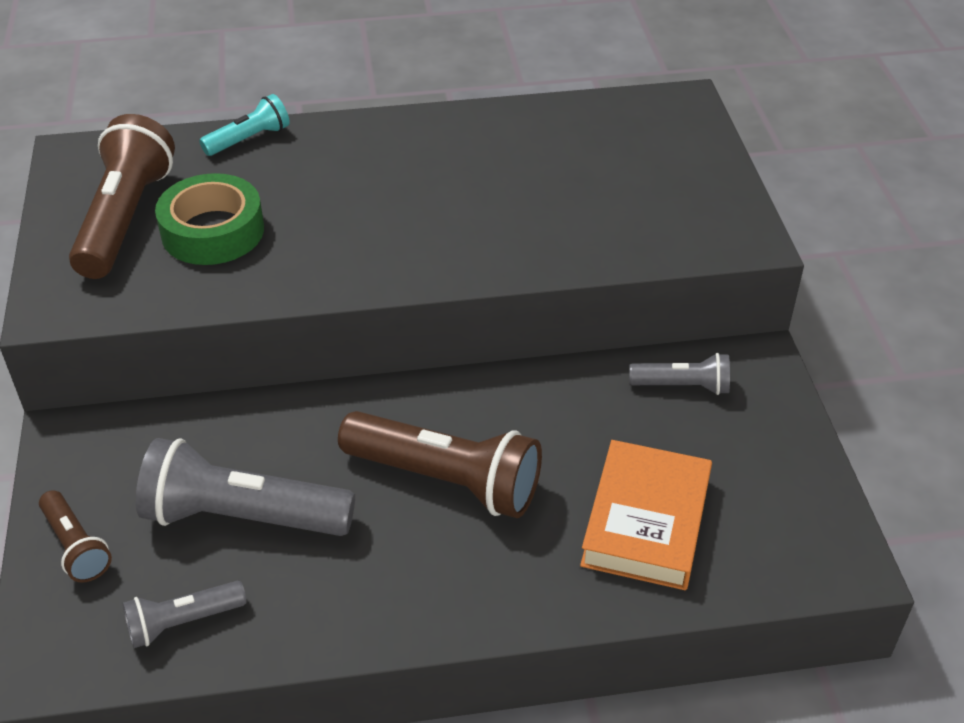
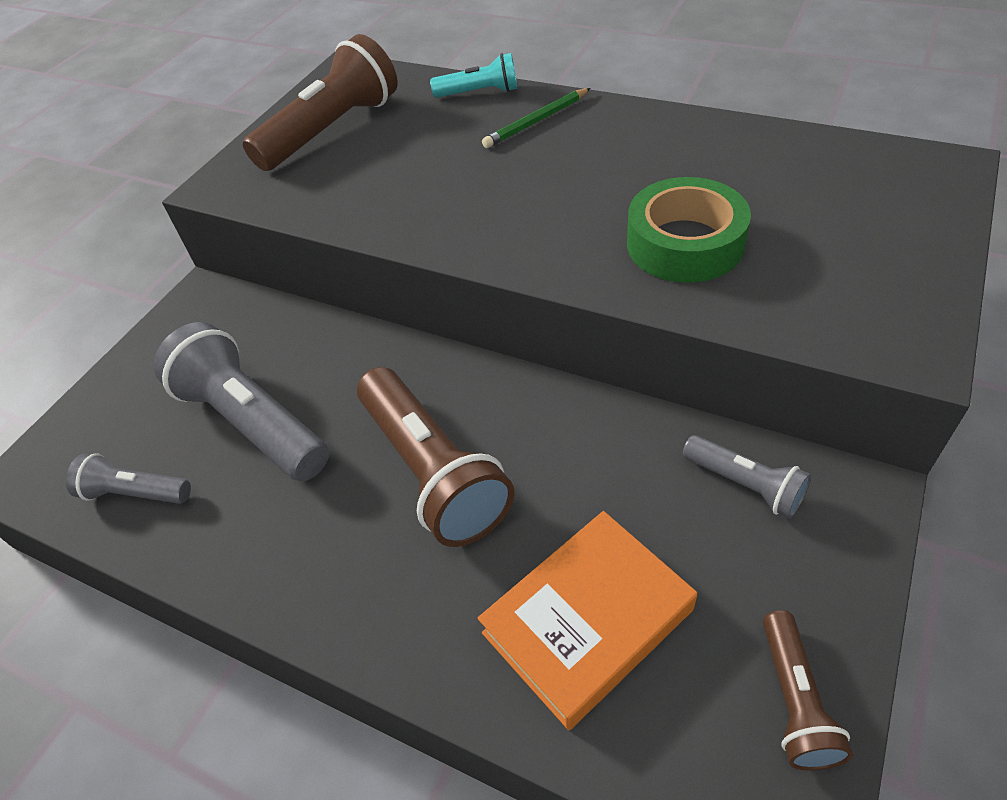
camera: 40 degrees right, 5 degrees up
brown flashlight [39,490,112,583] -> brown flashlight moved to [763,610,853,771]
green tape [155,173,264,265] -> green tape moved to [627,177,751,283]
none -> green pencil [482,88,591,148]

